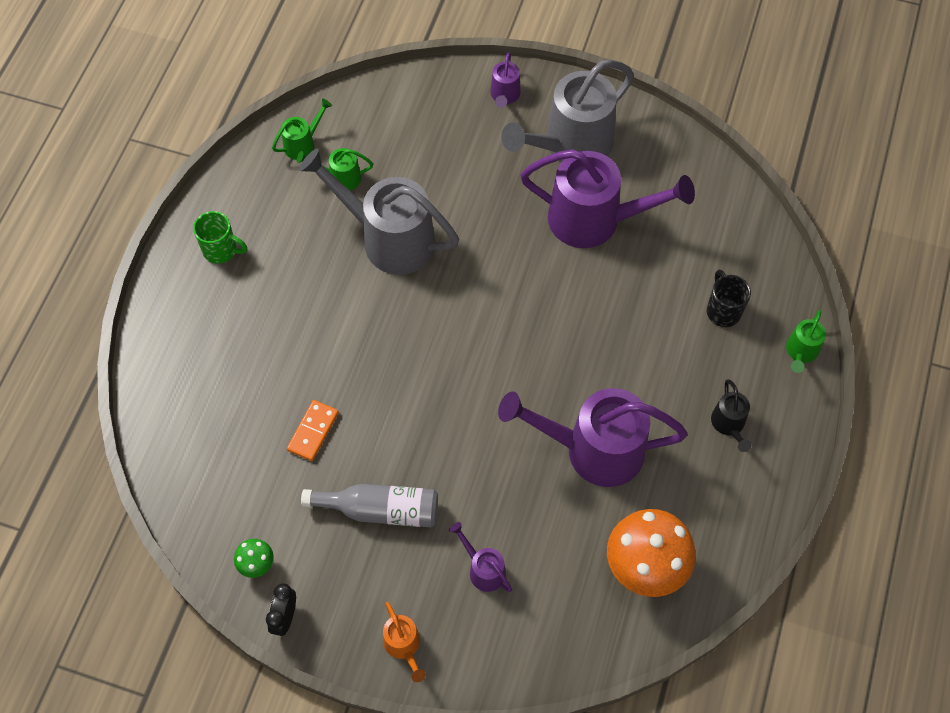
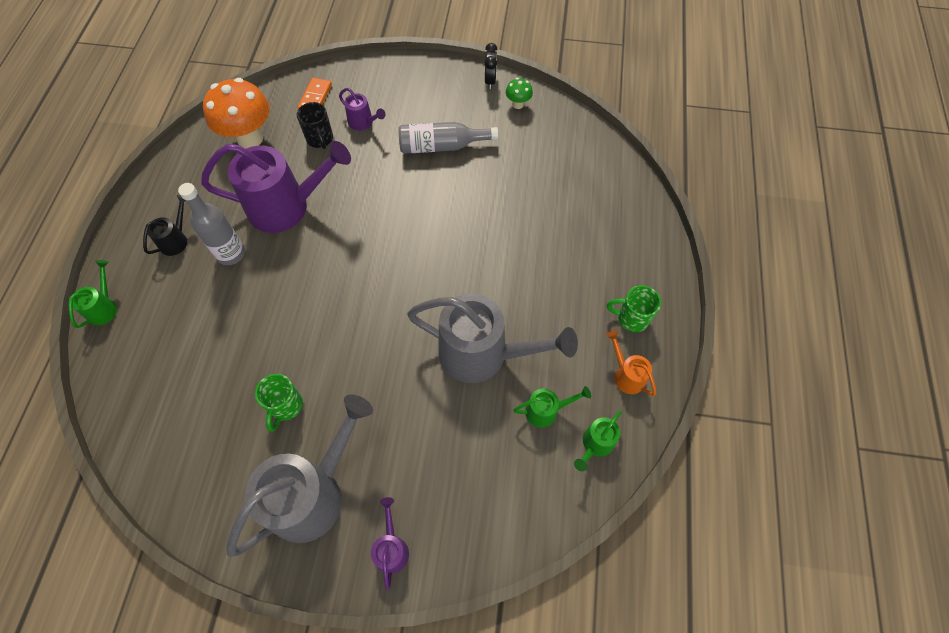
camera: 170 degrees right, 0 degrees up
orange domino [287,400,339,461] -> orange domino moved to [298,78,332,109]
orange watering can [383,602,426,682] -> orange watering can moved to [606,330,656,396]
purple watering can [520,149,695,248] -> green mug [255,374,303,432]
black mug [707,269,751,327] -> black mug moved to [297,102,333,149]
black watering can [711,379,752,452] -> black watering can turned 45 degrees clockwise [143,195,187,256]
none -> grey bottle [178,183,245,265]

